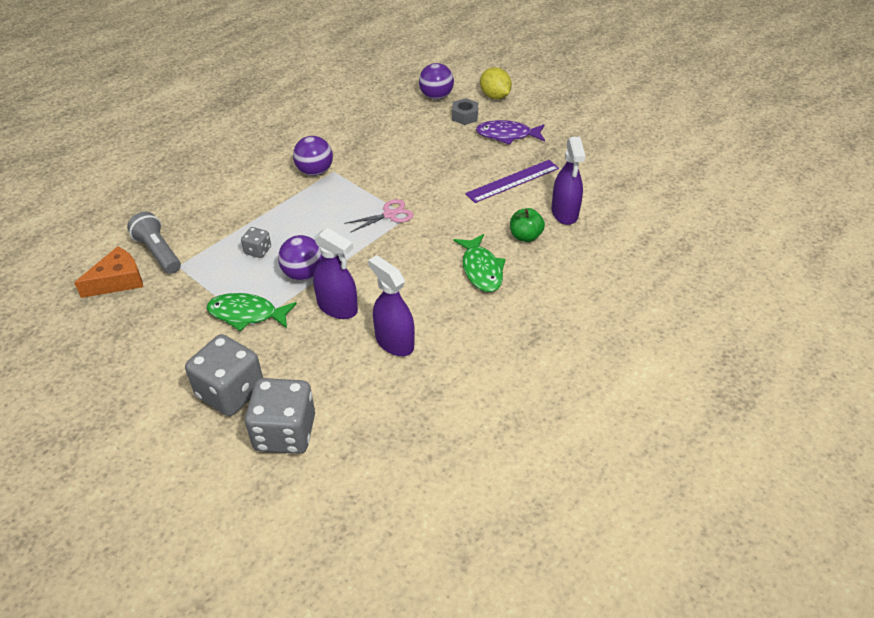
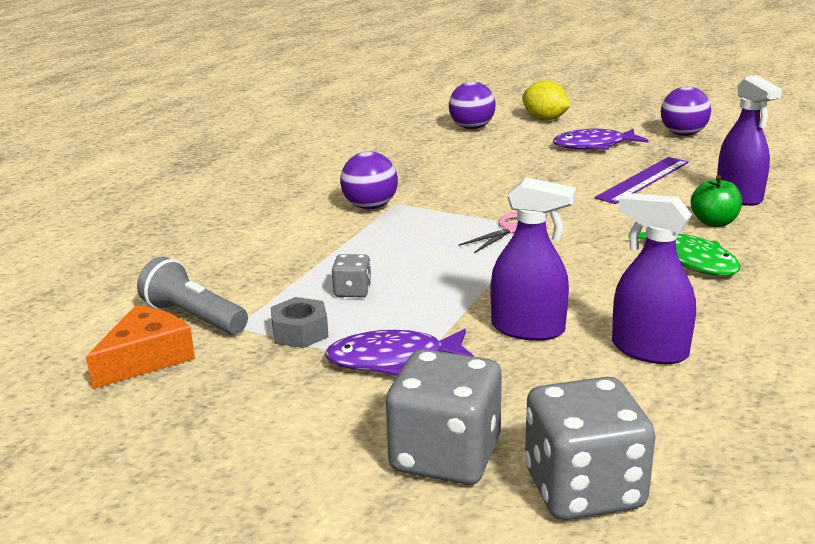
camera: 15 degrees left, 20 degrees down
green fish [207,293,297,331] -> purple fish [324,329,475,376]
purple ball [278,235,323,281] -> purple ball moved to [661,87,711,136]
grey nut [452,98,478,125] -> grey nut moved to [271,297,329,348]

